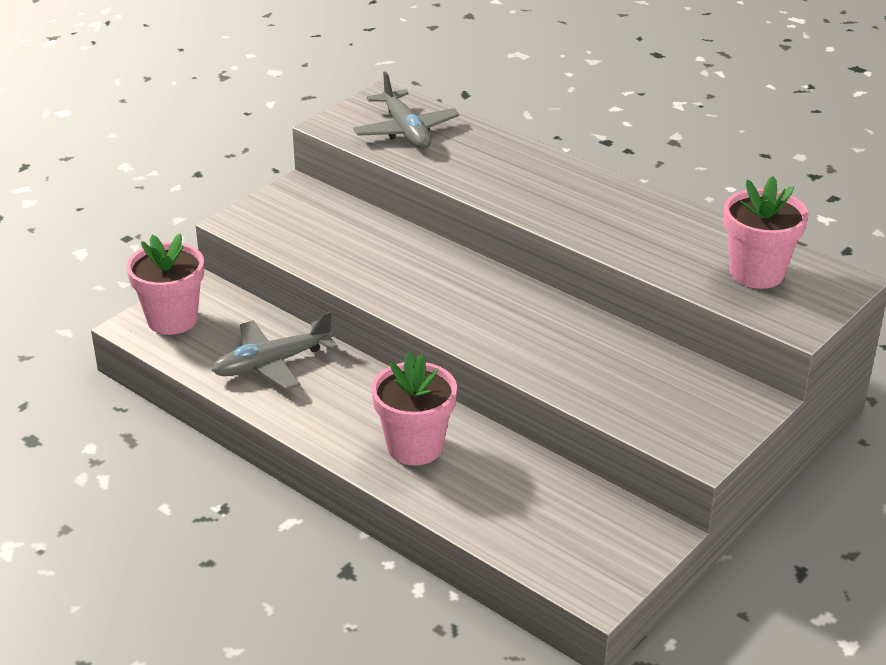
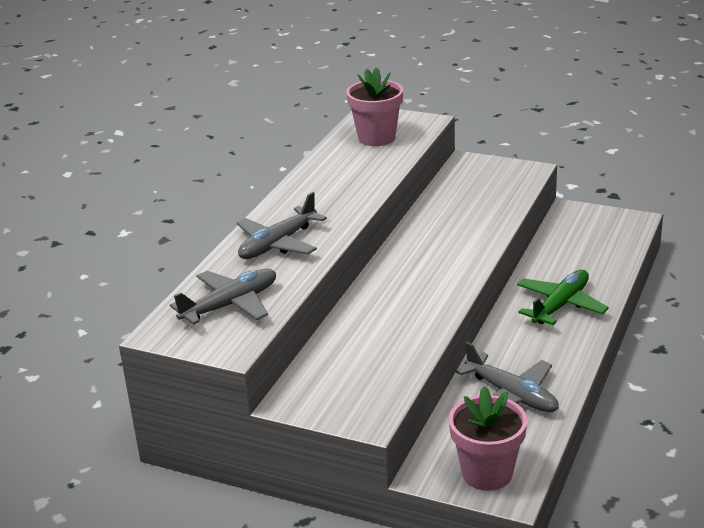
camera: 105 degrees left, 5 degrees down
pink flower pot [371,352,457,465] -> green plane [517,270,609,325]
none -> grey plane [237,192,327,259]

